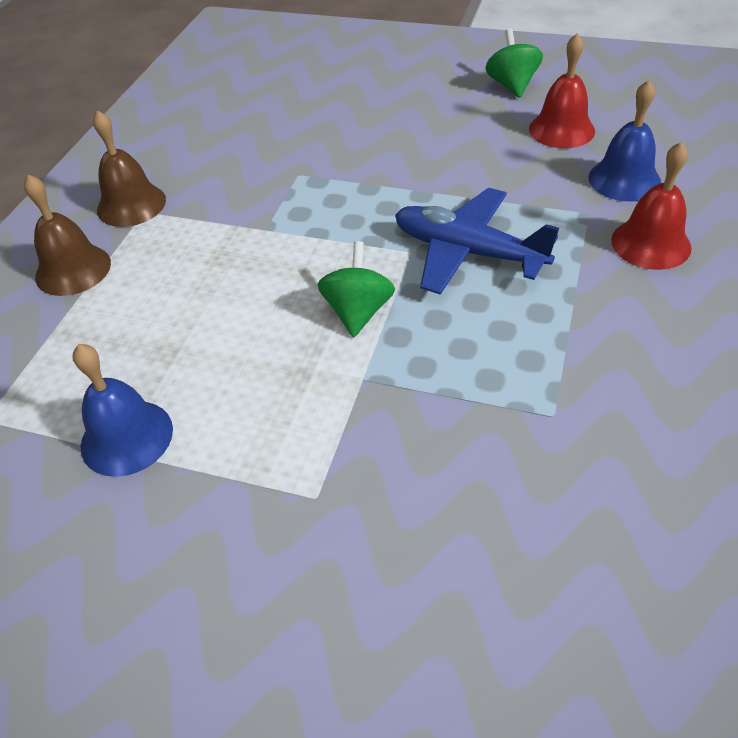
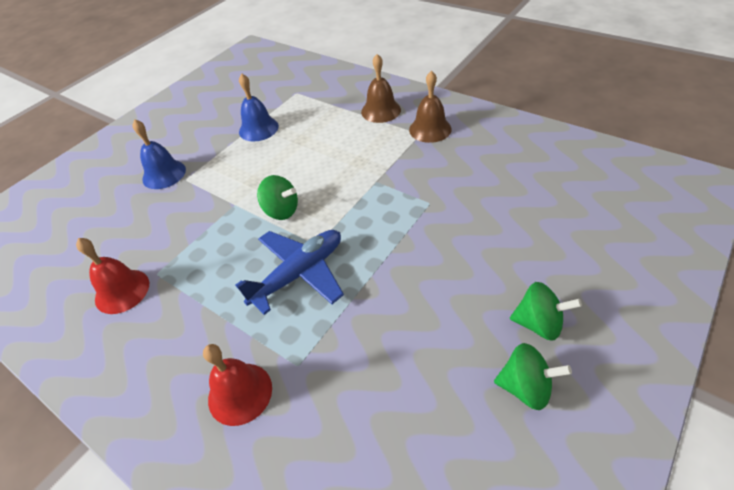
camera: 110 degrees right, 0 degrees up
red bell [529,33,595,148] -> red bell moved to [76,238,149,314]
blue bell [588,80,661,201] -> blue bell moved to [132,119,186,189]
none -> green spinning top [510,282,582,341]

